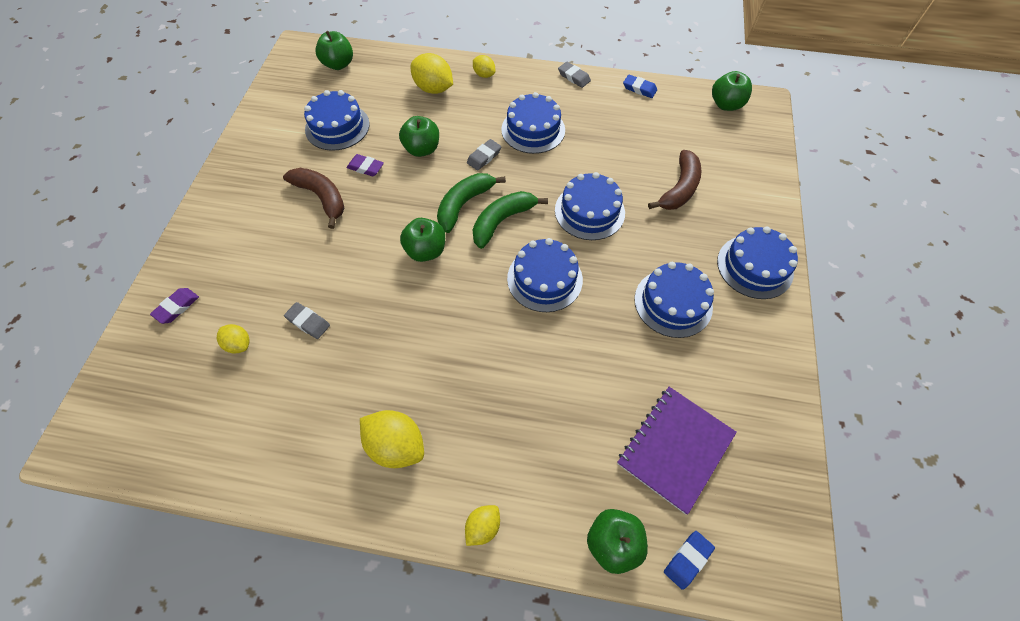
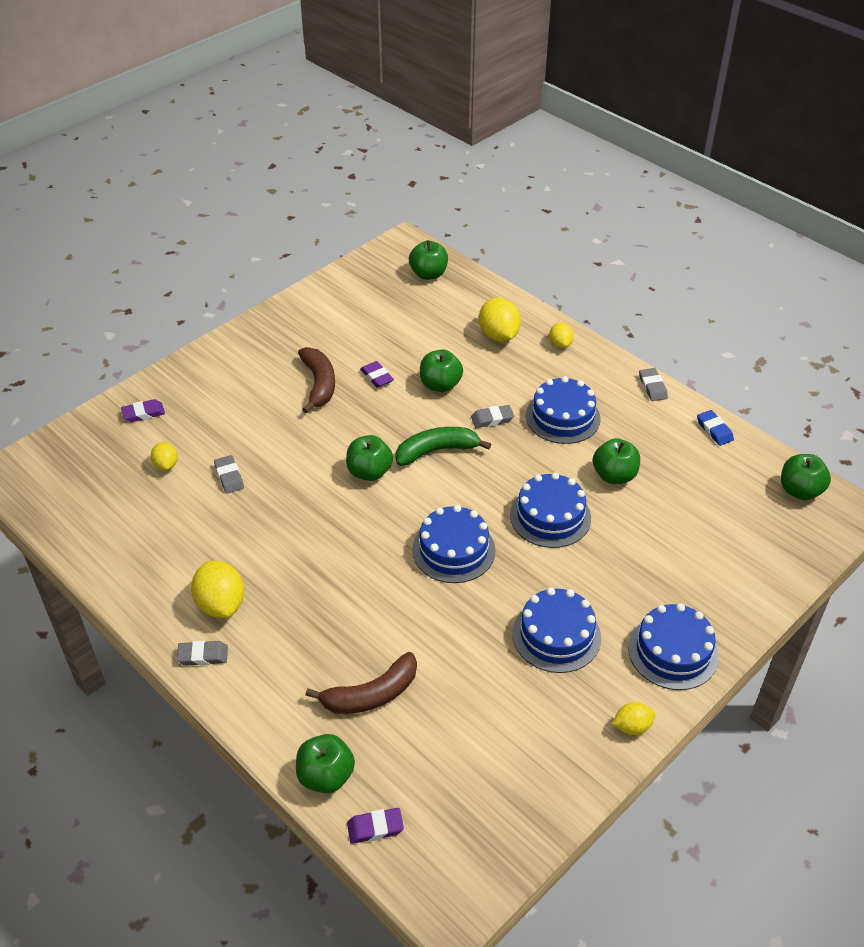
camera: 35 degrees right, 15 degrees down
blue cake [304,90,370,151] -> none
yellow lemon [465,505,500,546] -> yellow lemon moved to [612,702,656,735]
green banana [473,191,548,249] -> none
purple notebook [617,387,737,515] -> none
brown banana [648,150,702,210] -> brown banana moved to [305,652,417,714]
blue eraser [664,531,715,590] -> purple eraser [347,808,404,844]
none -> grey eraser [177,641,228,666]
none -> green apple [593,438,640,484]

